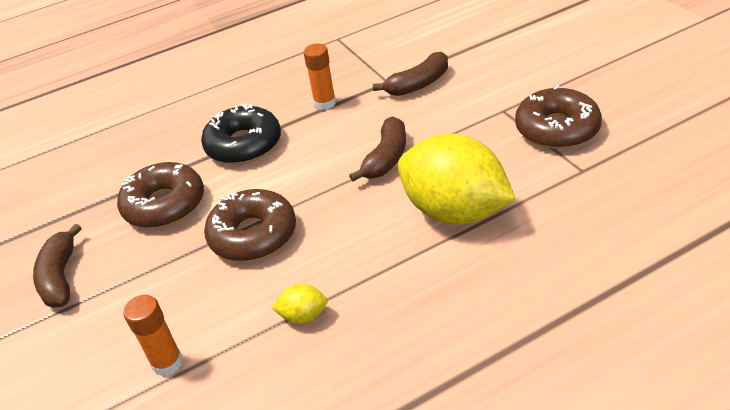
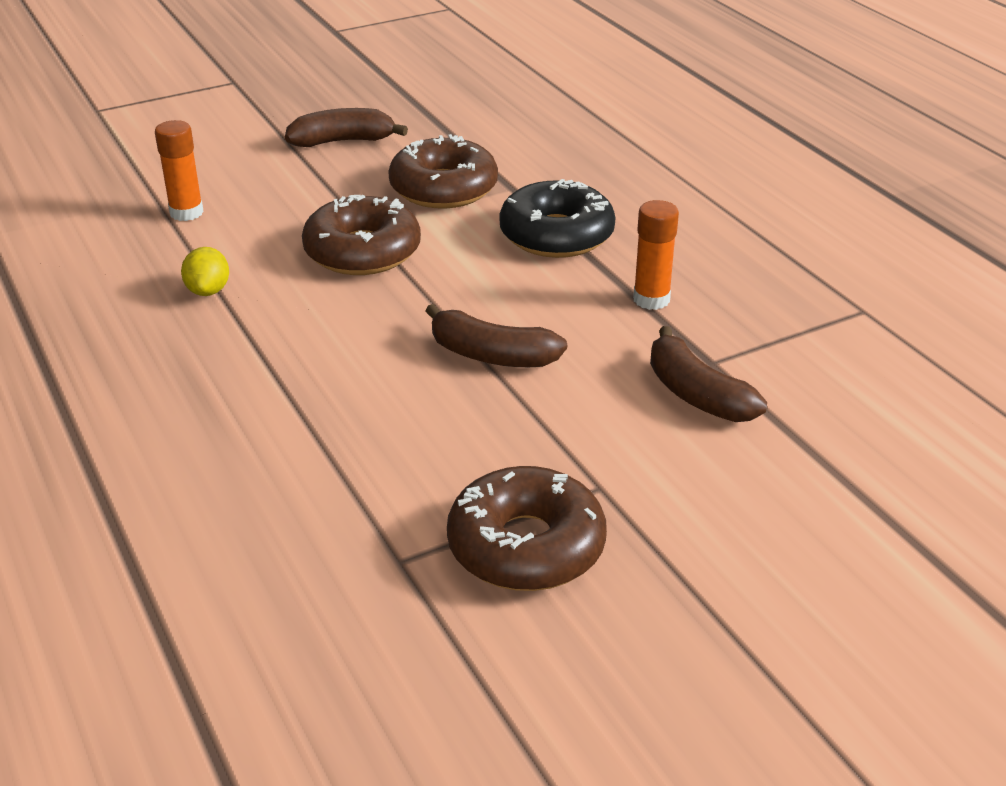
camera: 85 degrees right, 5 degrees down
yellow lemon [398,134,515,224] -> none

